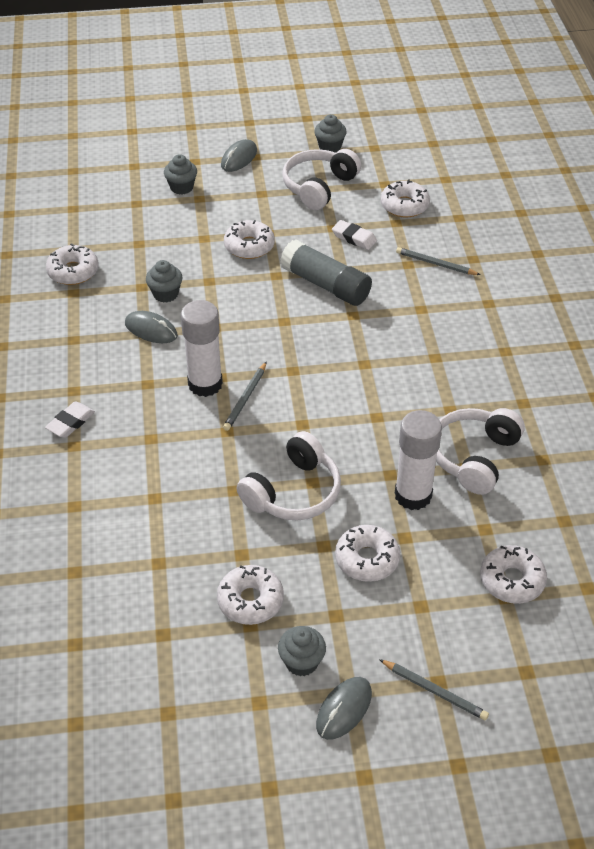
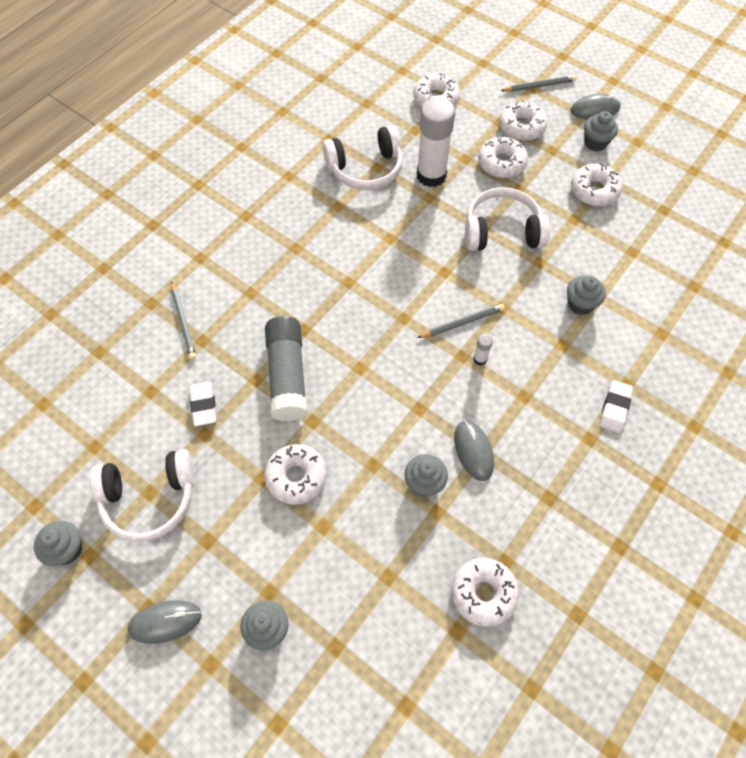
camera: 135 degrees left, 15 degrees up
white eraser [45,402,95,438] -> white eraser turned 60 degrees counterclockwise [599,380,633,433]
white glue stick [181,300,223,397] -> white glue stick [473,334,493,365], size x0.40
grey pencil [379,659,489,720] -> grey pencil turned 90 degrees clockwise [500,75,576,92]
white donut [381,179,430,217] -> white donut moved to [499,100,548,141]
none -> grey cupcake [567,275,606,315]

